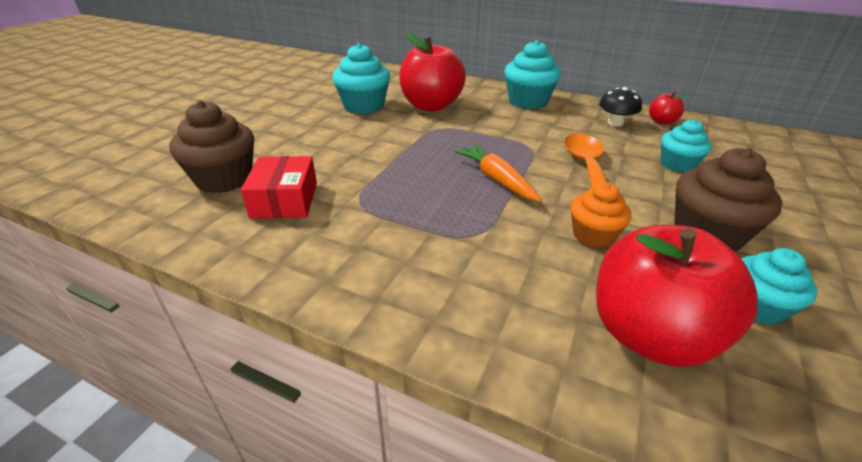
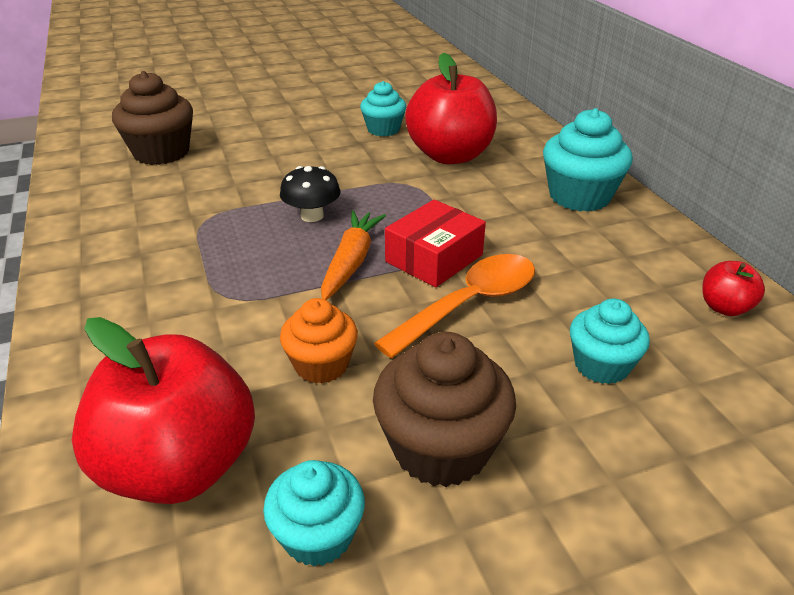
camera: 45 degrees right, 0 degrees up
red box [241,156,317,219] -> red box moved to [385,200,486,287]
turquoise cupcake [332,43,390,114] -> turquoise cupcake [360,81,406,136], size x0.64
black mushroom [599,87,642,127] -> black mushroom moved to [280,166,340,222]

